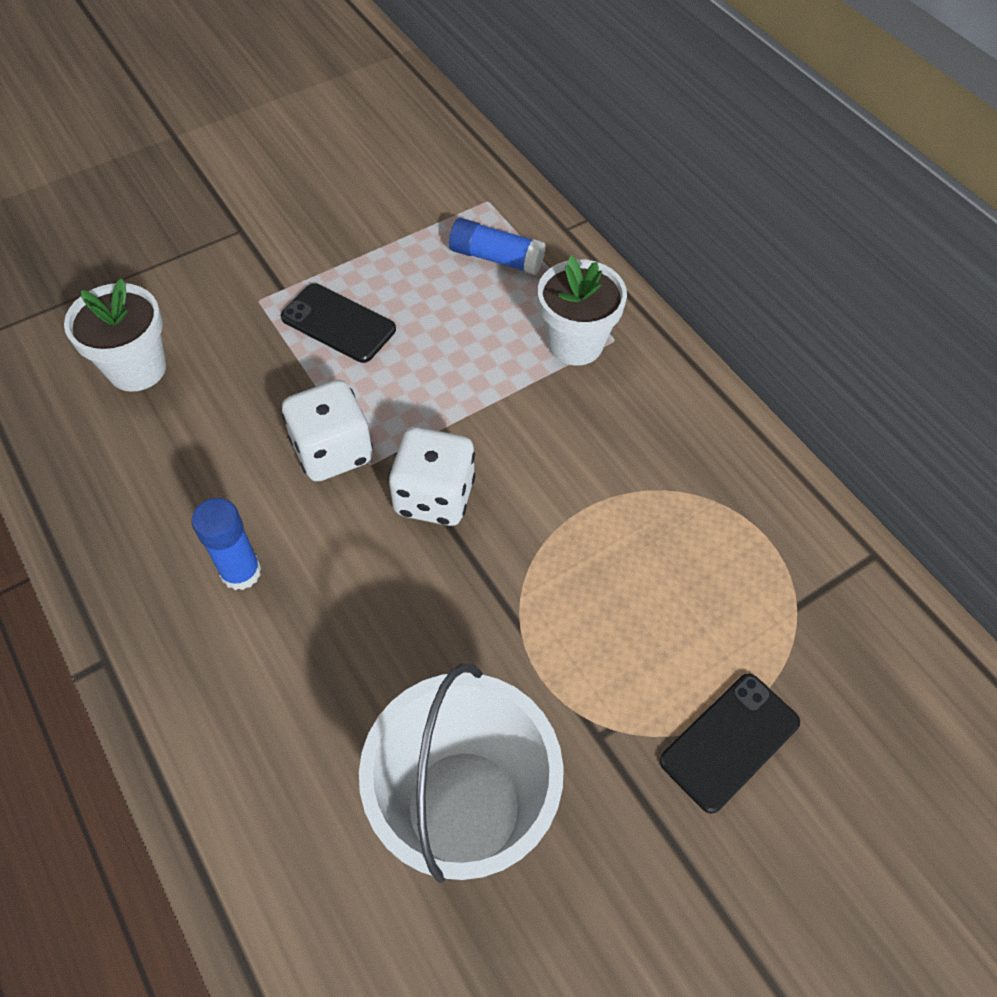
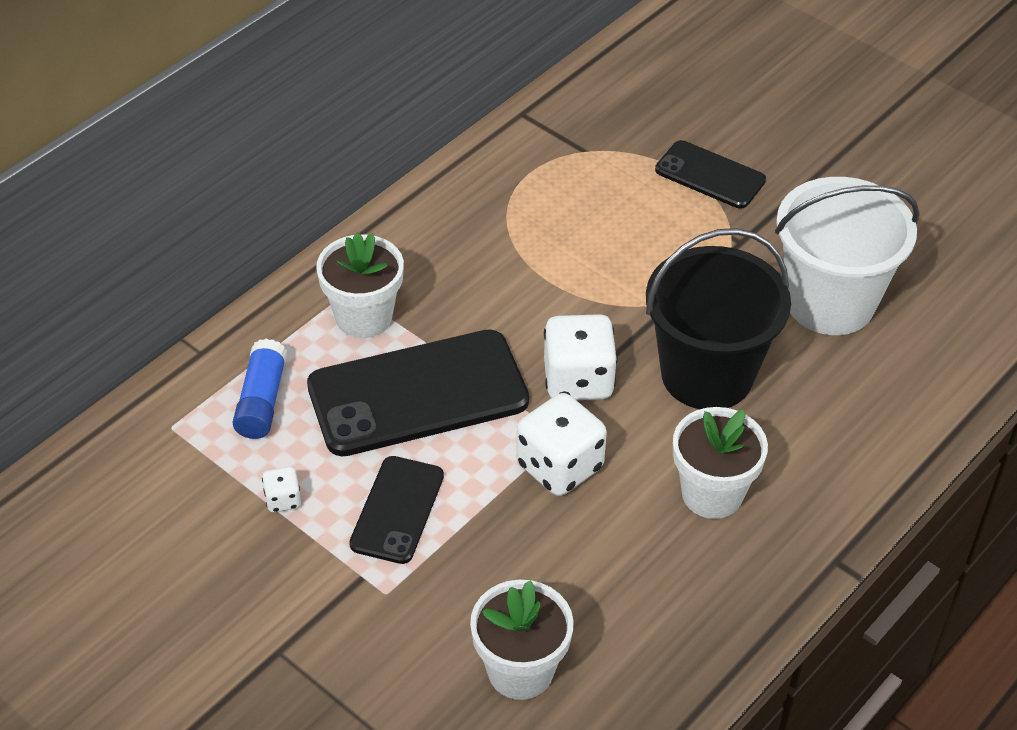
camera: 105 degrees left, 10 degrees down
blue glue stick [192,498,262,590] -> white flower pot [673,407,768,519]
none -> white dice [262,467,301,513]
none -> black phone [307,329,529,457]
none -> black bucket [646,228,791,409]

